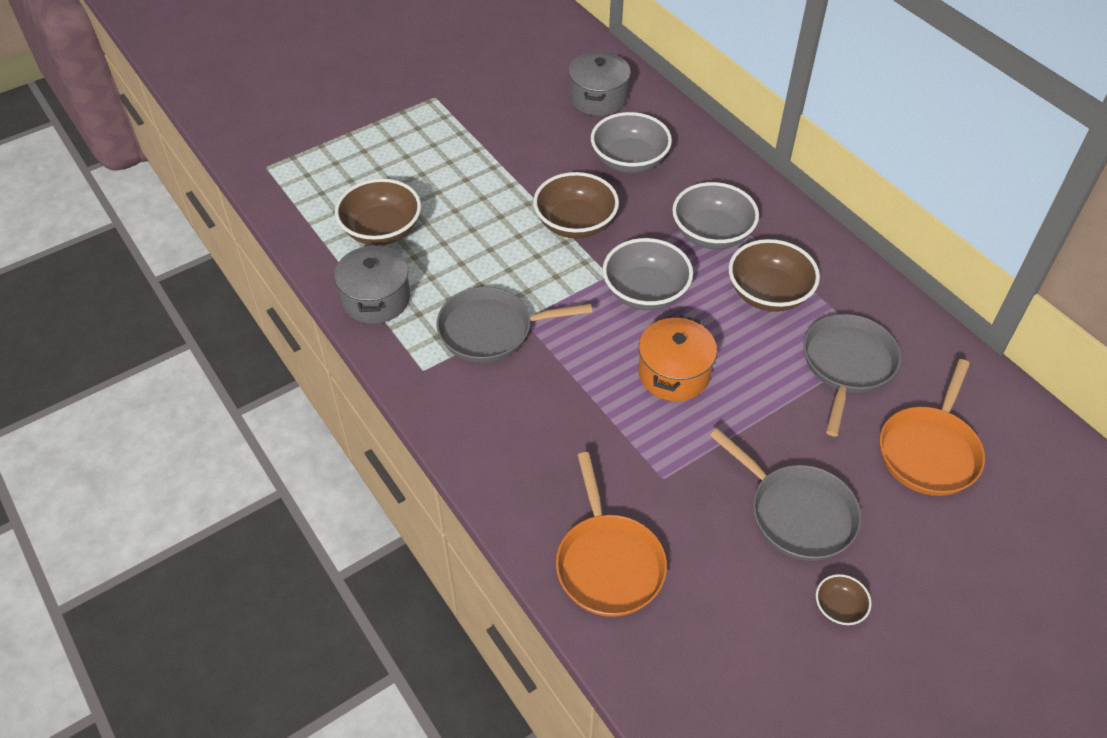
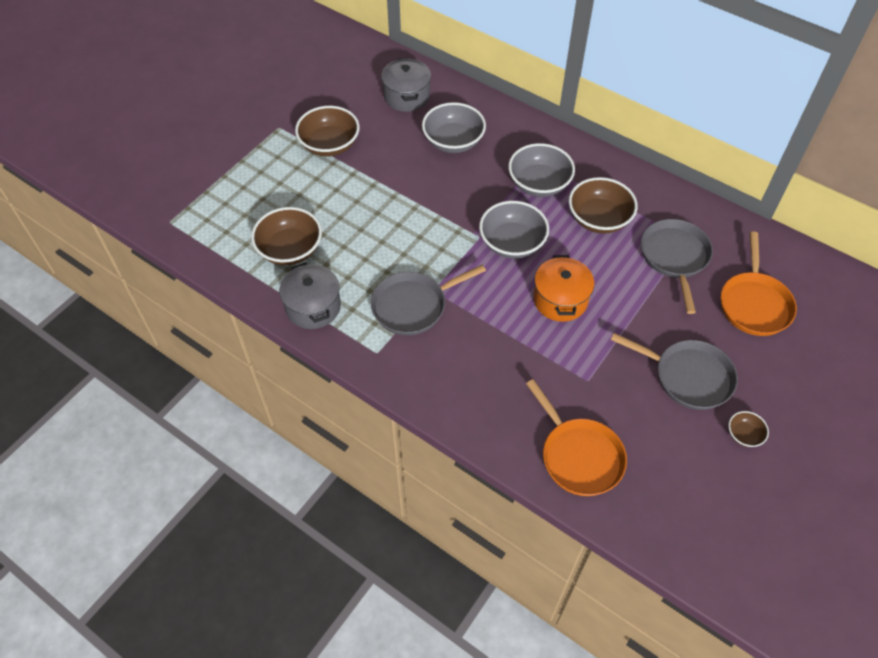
camera: 20 degrees left, 5 degrees up
brown bowl [533,172,619,239] -> brown bowl moved to [295,106,360,156]

